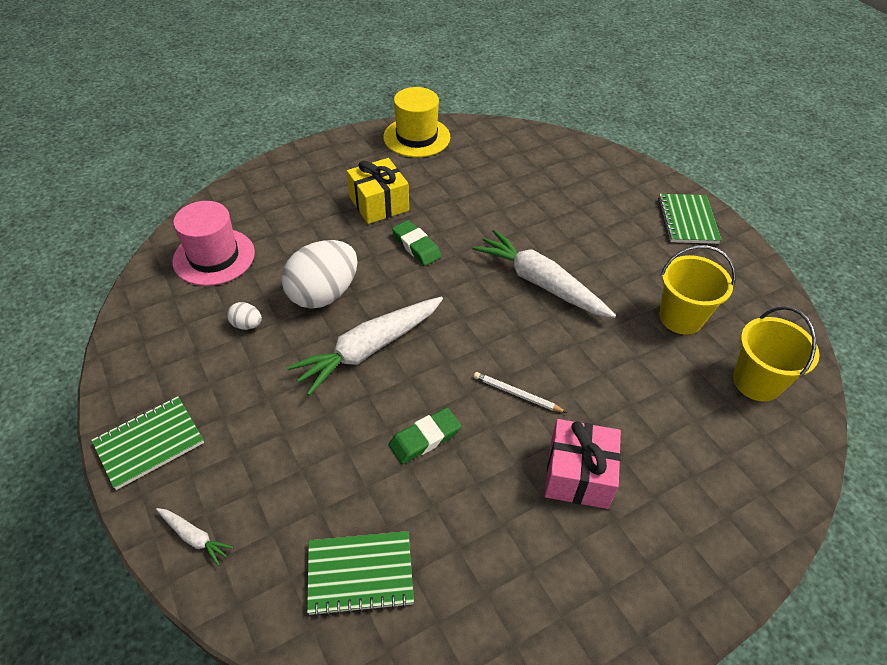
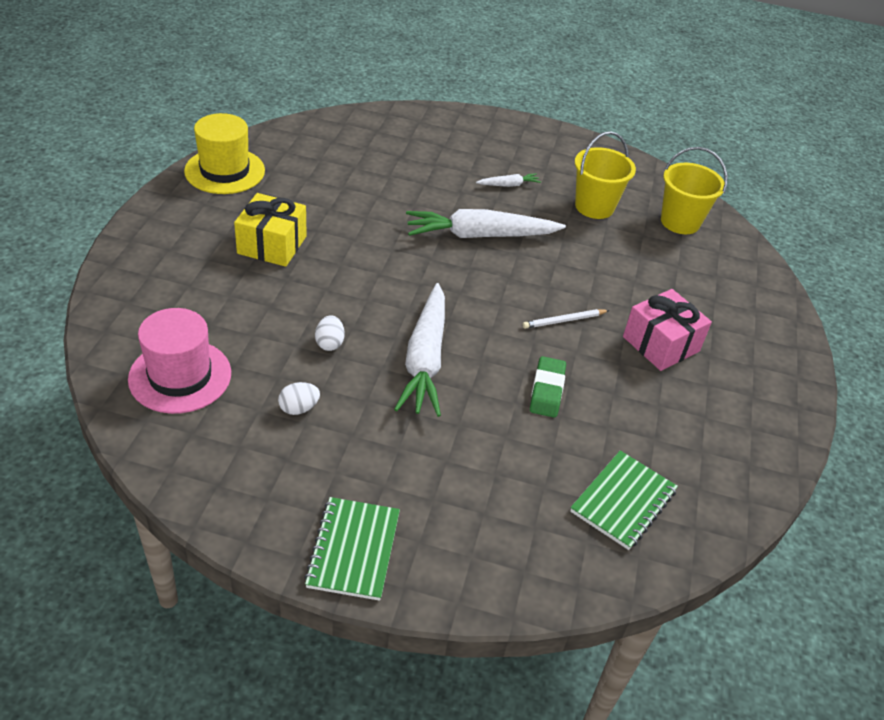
camera: 50 degrees left, 5 degrees down
white carrot [156,508,234,566] -> white carrot moved to [476,173,541,187]
white egg [281,240,357,308] -> white egg [315,315,345,351], size x0.43
green eraser [392,220,441,266] -> none
green notebook [658,194,721,244] -> none

